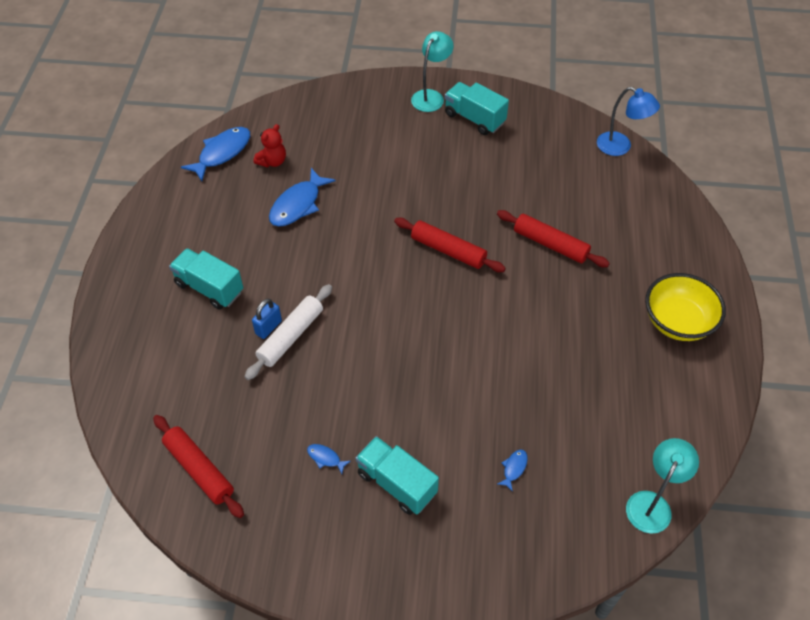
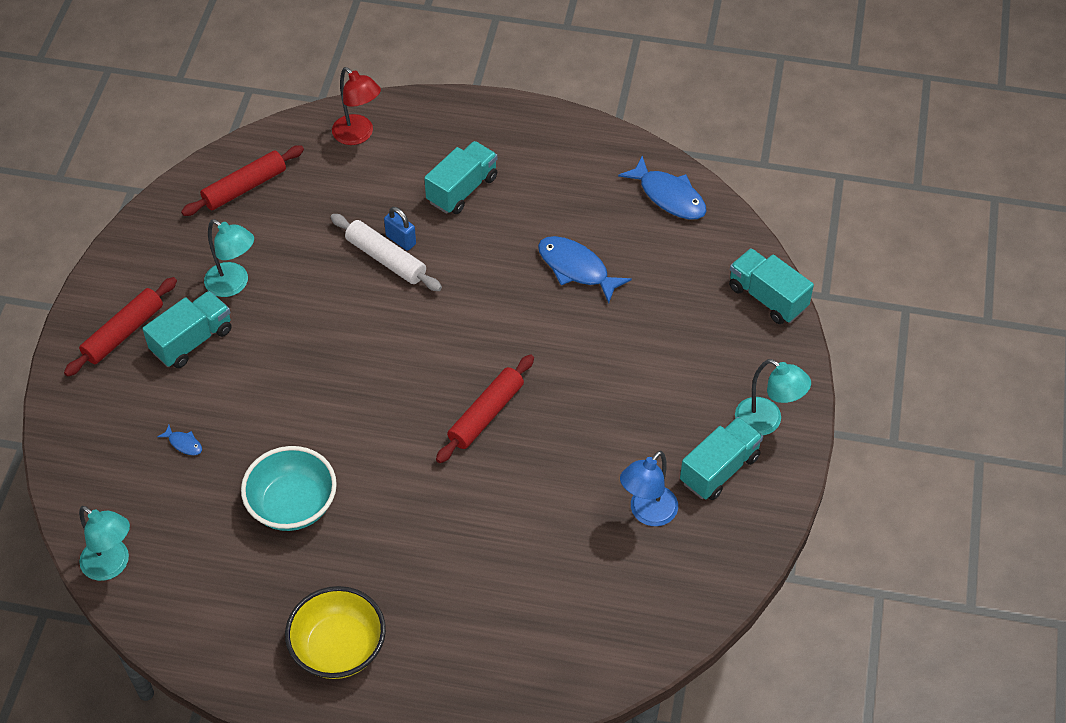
camera: 95 degrees right, 0 degrees up
red teddy bear [254,124,286,167] -> none
blue fish [307,444,351,474] -> turquoise lamp [204,219,254,297]
red rolling pin [497,210,610,267] -> red rolling pin moved to [64,277,177,377]
blue lamp [597,87,660,156] -> blue lamp moved to [620,451,678,526]
none -> turquoise bowl [241,446,337,531]
none -> red lamp [332,67,381,145]
none -> turquoise truck [729,248,814,324]

